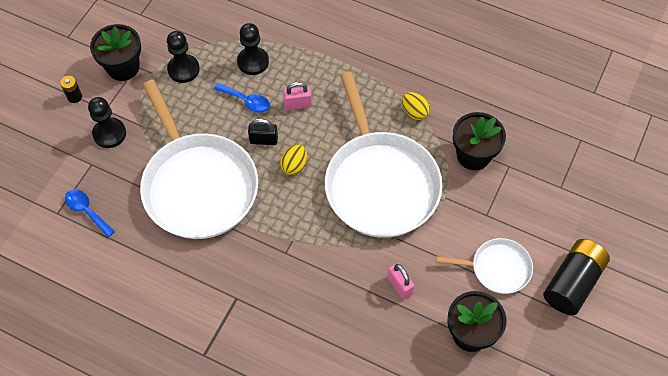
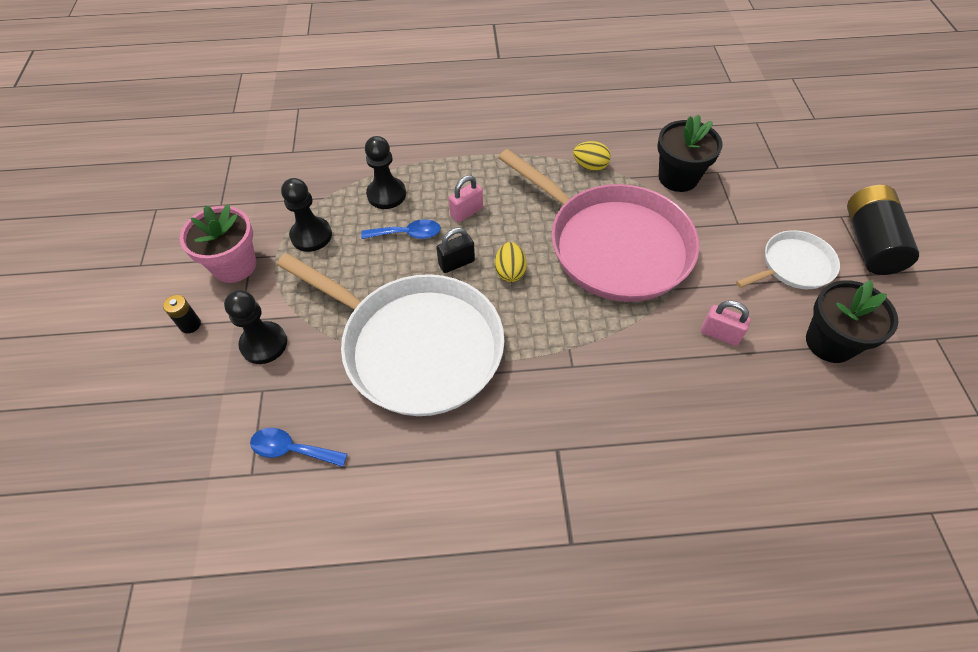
camera: 30 degrees left, 5 degrees down
black flower pot [90,24,141,81] -> pink flower pot [180,204,256,283]
white pan [325,72,443,238] -> pink pan [498,149,700,302]

